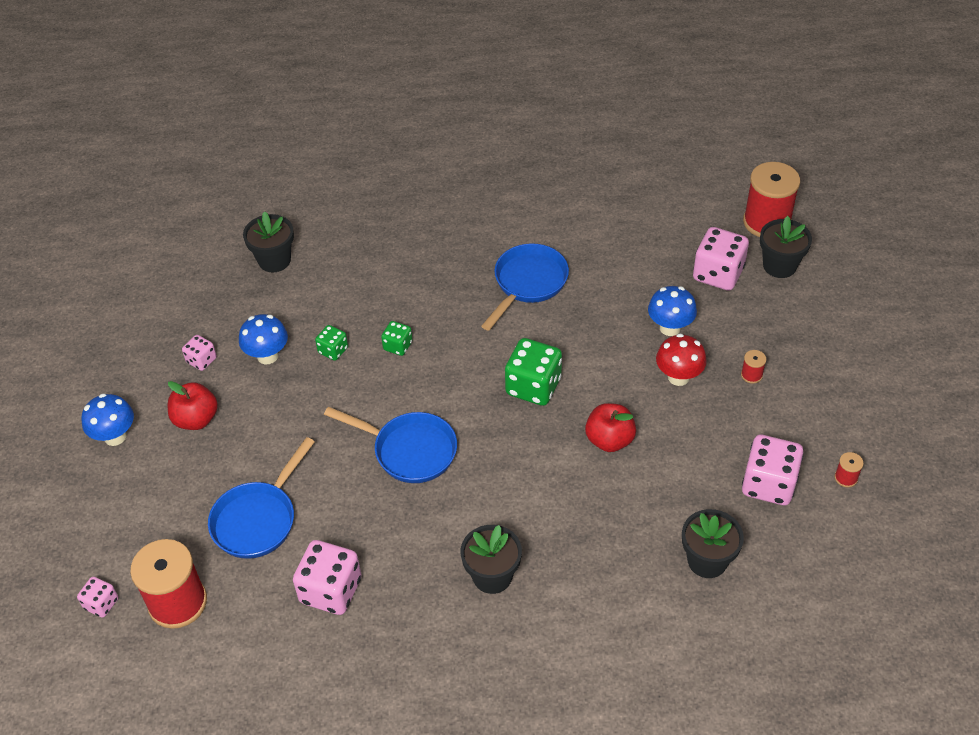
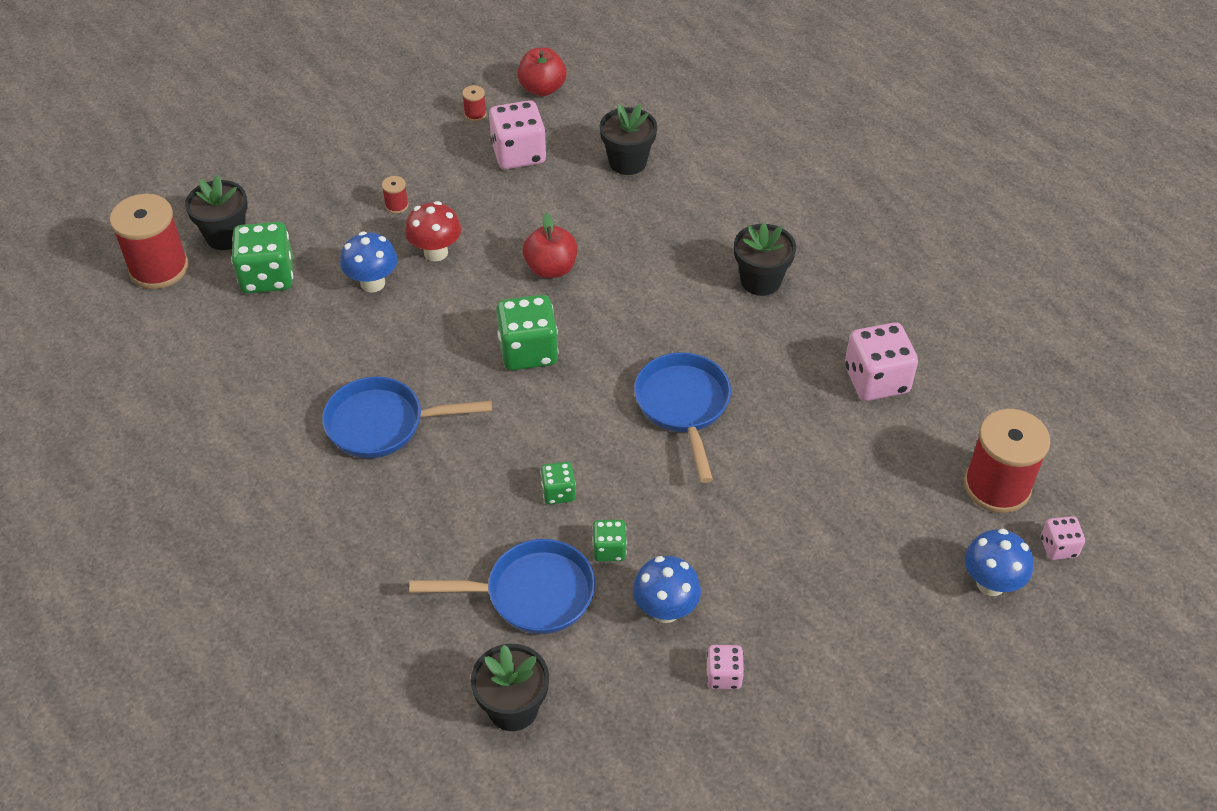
camera: 125 degrees left, 0 degrees up
blue mushroom [81,393,134,446] -> blue mushroom moved to [965,529,1033,596]
red apple [168,381,218,430] -> red apple moved to [517,48,567,96]
blue pan [208,437,315,559] -> blue pan moved to [409,539,595,634]
pink dice [693,227,749,291] -> green dice [231,222,293,293]

